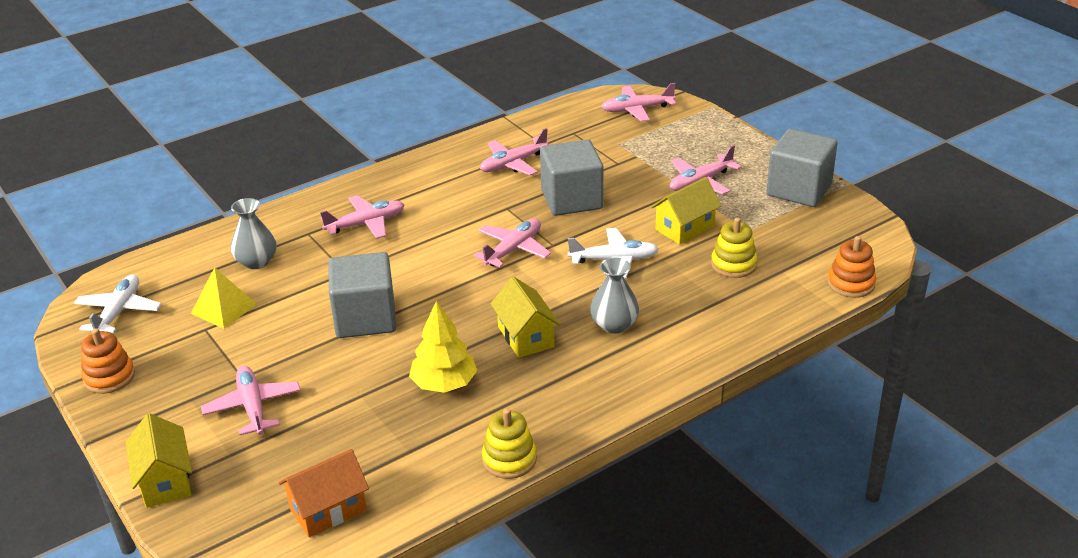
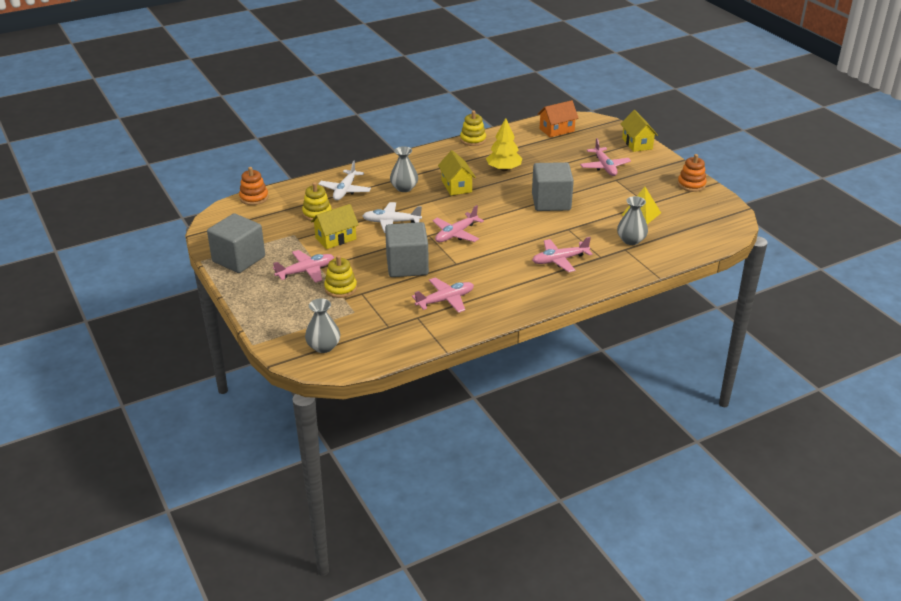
camera: 175 degrees left, 0 degrees up
white plane [74,274,162,333] -> white plane moved to [318,161,371,200]
pink plane [601,83,676,122] -> grey vase [305,298,340,353]
none -> yellow stacking toy [324,255,357,298]

